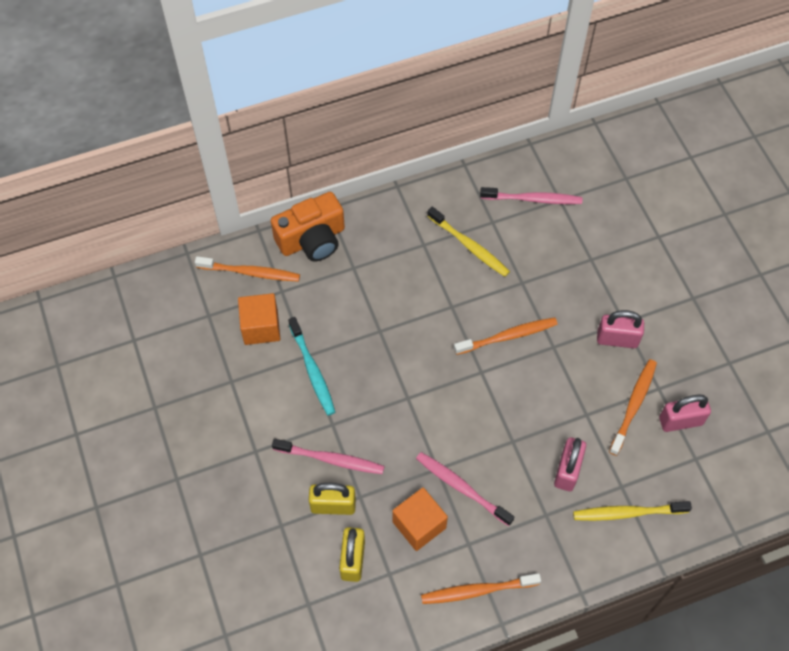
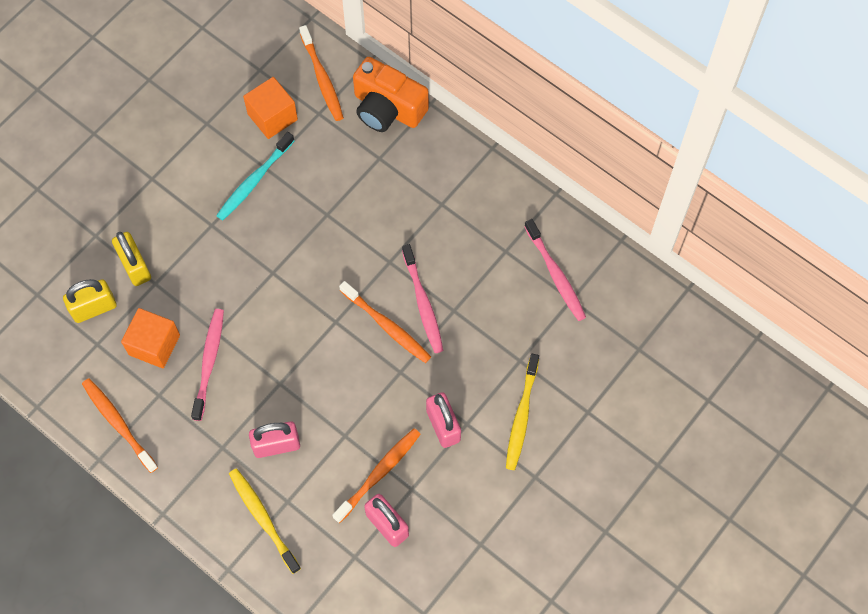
camera: 60 degrees right, 5 degrees up
pink toothbrush [272,439,384,474] -> pink toothbrush moved to [402,244,443,353]
yellow toothbrush [427,207,510,277] -> yellow toothbrush moved to [506,354,539,470]
orange toothbrush [609,359,657,456] -> orange toothbrush turned 45 degrees counterclockwise [332,428,421,523]

